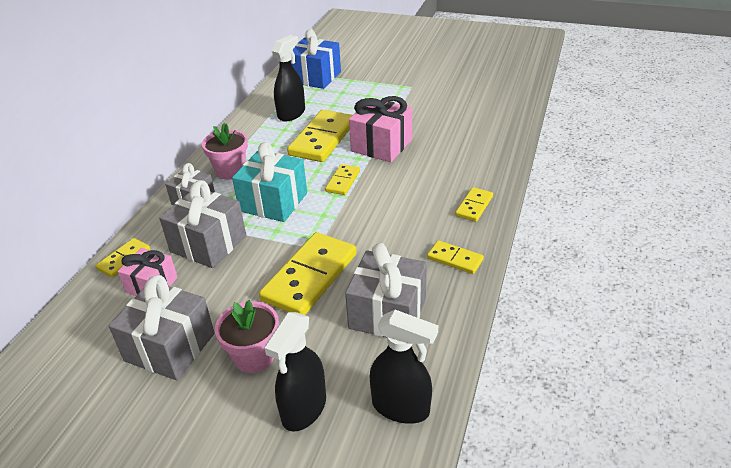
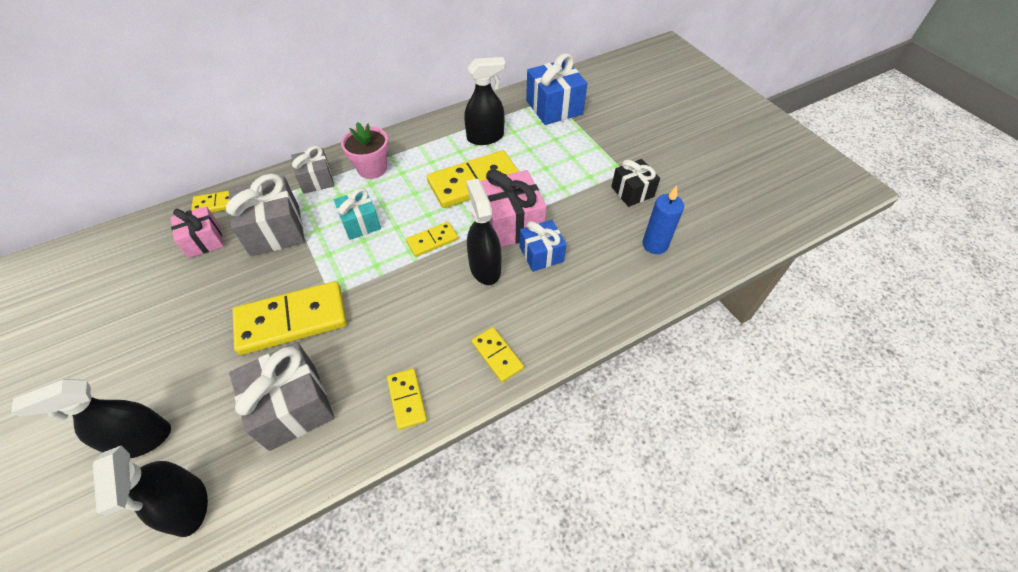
camera: 40 degrees right, 15 degrees up
grey gift [109,275,215,380] -> none
pink flower pot [215,300,279,373] -> none
turquoise gift [232,142,307,222] -> turquoise gift [334,188,381,240], size x0.63
yellow domino [455,187,493,222] -> yellow domino turned 75 degrees clockwise [471,327,524,382]
none -> black spray bottle [466,178,501,285]
none -> blue gift [520,220,566,272]
none -> black gift [611,159,660,207]
none -> blue candle [643,186,684,254]

